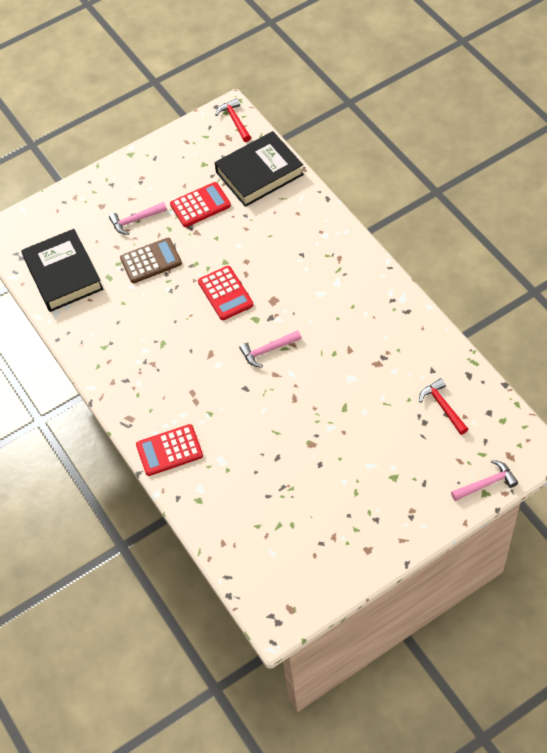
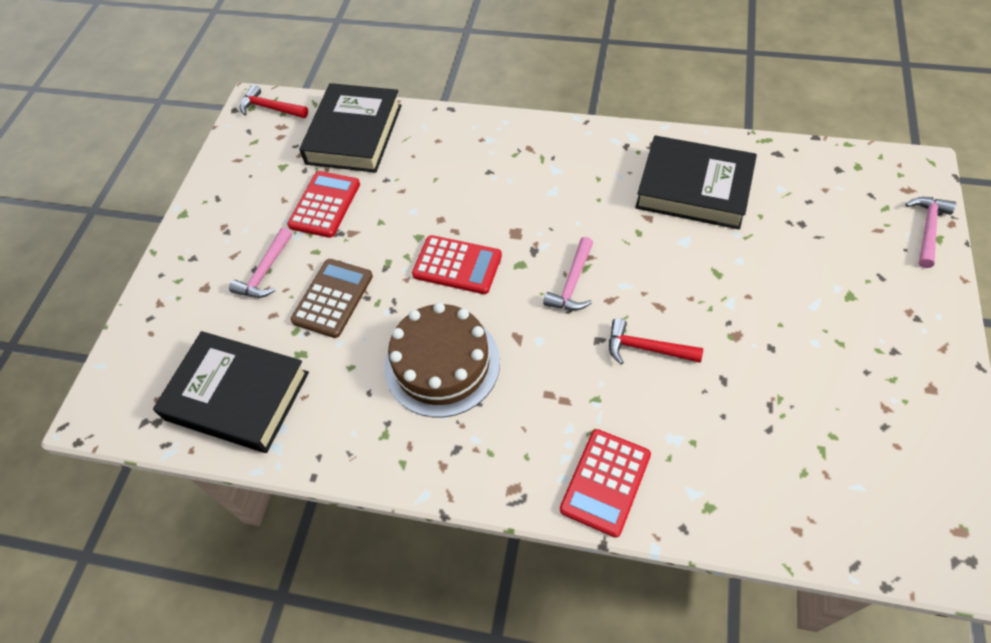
camera: 45 degrees left, 0 degrees up
red hammer [419,378,468,435] -> red hammer moved to [609,318,703,365]
none -> brown cake [384,302,500,417]
none -> black book [635,136,757,229]

